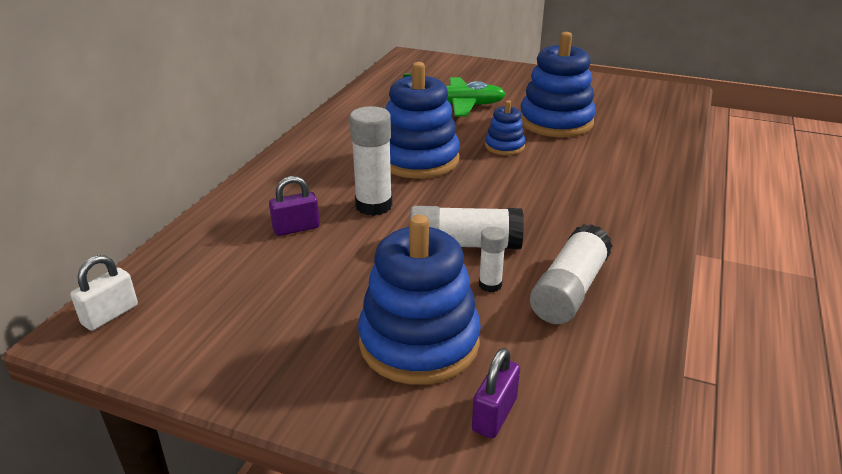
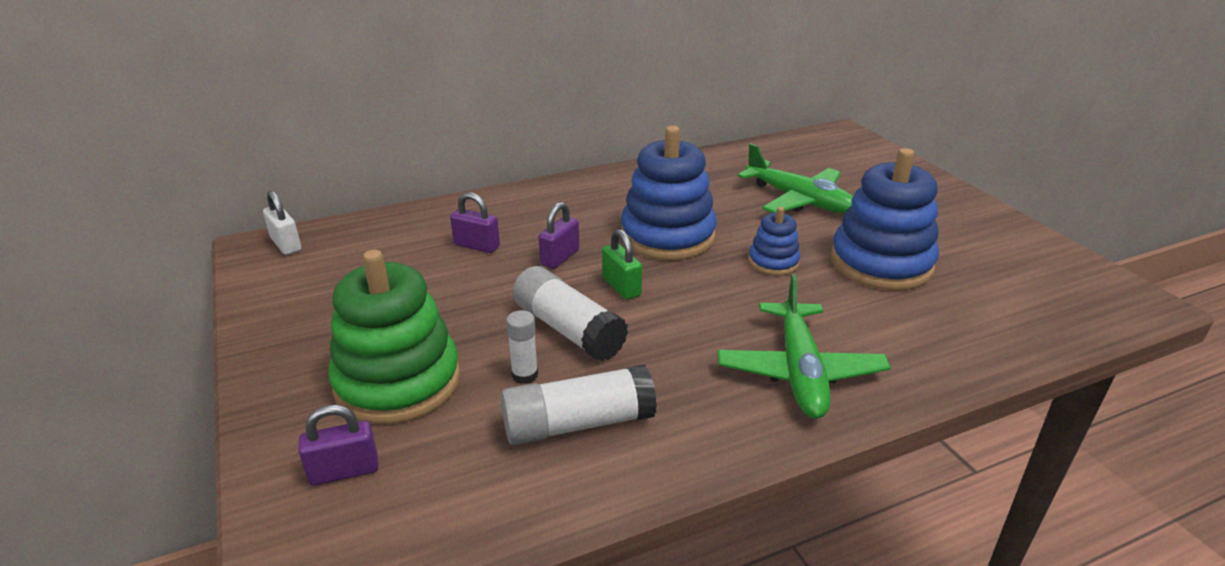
camera: 45 degrees right, 0 degrees up
white padlock [70,255,138,331] -> white padlock turned 60 degrees clockwise [263,190,301,255]
white glue stick [350,106,393,216] -> purple padlock [538,202,579,269]
blue stacking toy [358,215,481,385] -> green stacking toy [328,250,461,424]
none -> green padlock [602,229,642,300]
none -> green plane [717,274,891,419]

